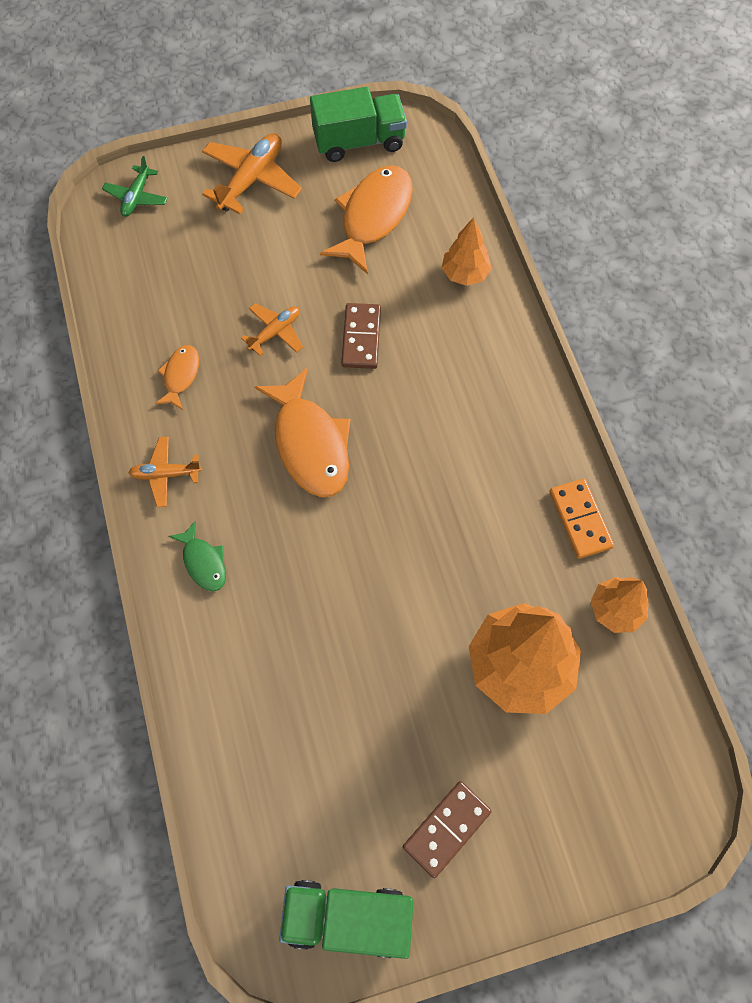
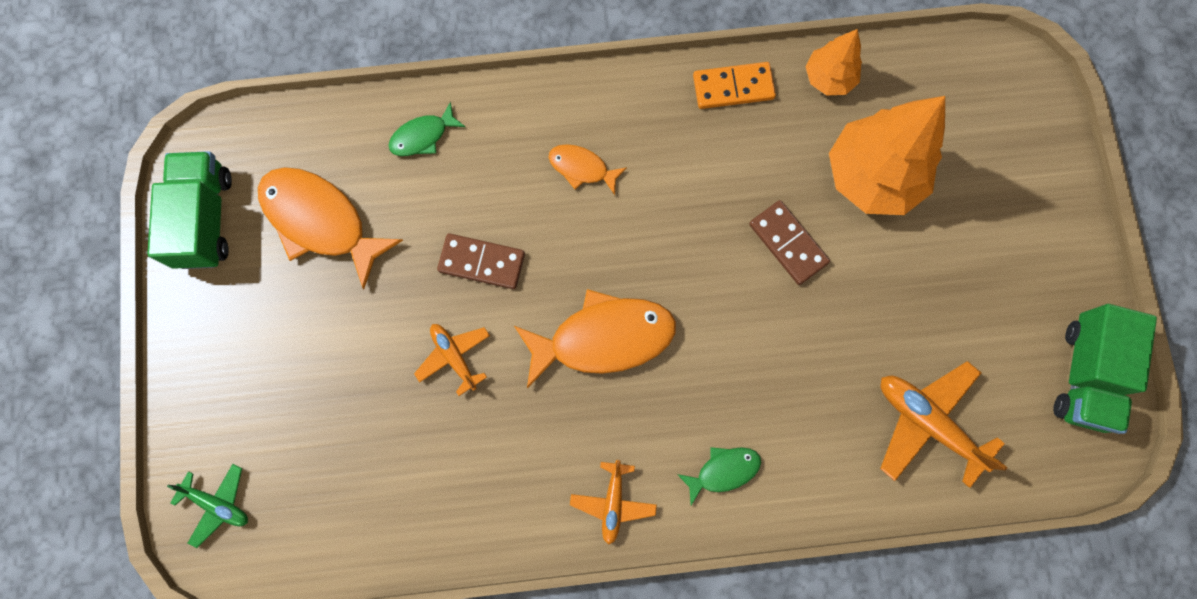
camera: 80 degrees left, 10 degrees up
orange fish [155,345,199,410] -> orange fish moved to [548,144,627,195]
orange plane [202,133,302,214] -> orange plane moved to [880,361,1008,488]
brown domino [403,781,492,878] -> brown domino moved to [749,200,830,285]
orange tree [442,217,492,286] -> green fish [388,101,465,156]

